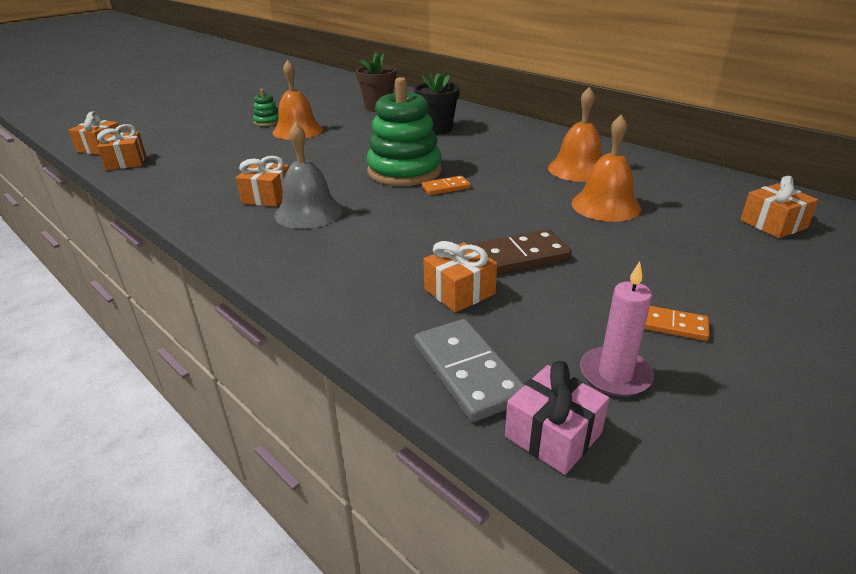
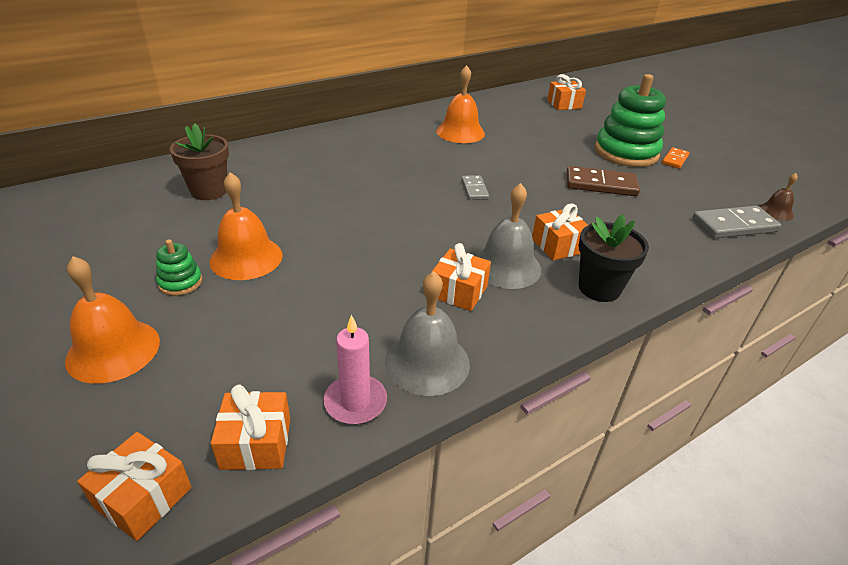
camera: 80 degrees left, 5 degrees up
green stacking toy [367,77,442,186] -> green stacking toy moved to [595,74,666,167]
black flower pot [414,72,460,135] -> black flower pot moved to [579,214,649,302]
orange domino [421,176,471,195] -> grey domino [462,175,489,200]
orange gift [423,241,497,313] -> orange gift moved to [532,204,588,261]
brown domino [468,229,572,274] -> brown domino turned 75 degrees counterclockwise [566,166,640,196]
pink gift [505,361,610,475] -> brown bell [759,173,798,221]
orange bell [571,115,641,222] -> orange bell moved to [65,256,160,384]
pink candle [580,261,654,397] -> pink candle moved to [323,315,387,424]
none -> grey bell [385,271,470,396]

